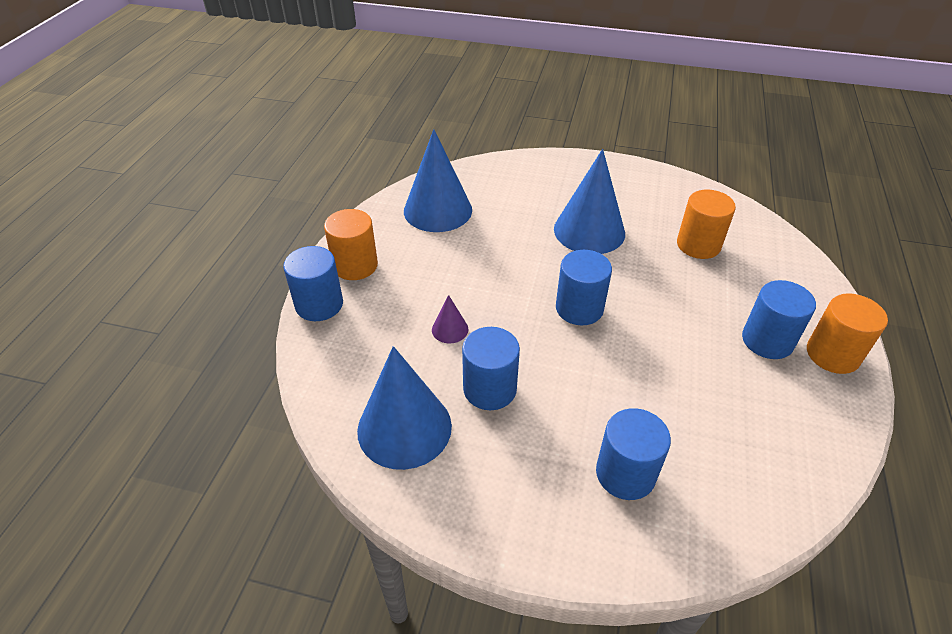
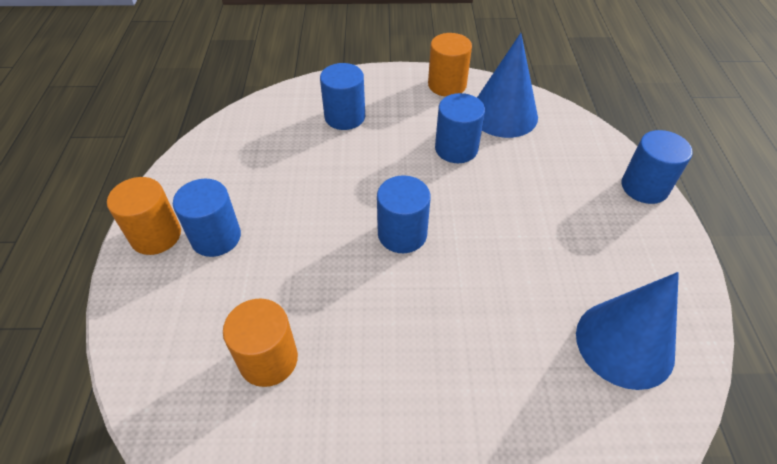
camera: 165 degrees right, 5 degrees up
orange cylinder [324,209,378,280] -> orange cylinder moved to [428,33,472,97]
purple cone [432,295,468,343] -> none
blue cone [554,149,625,254] -> none

